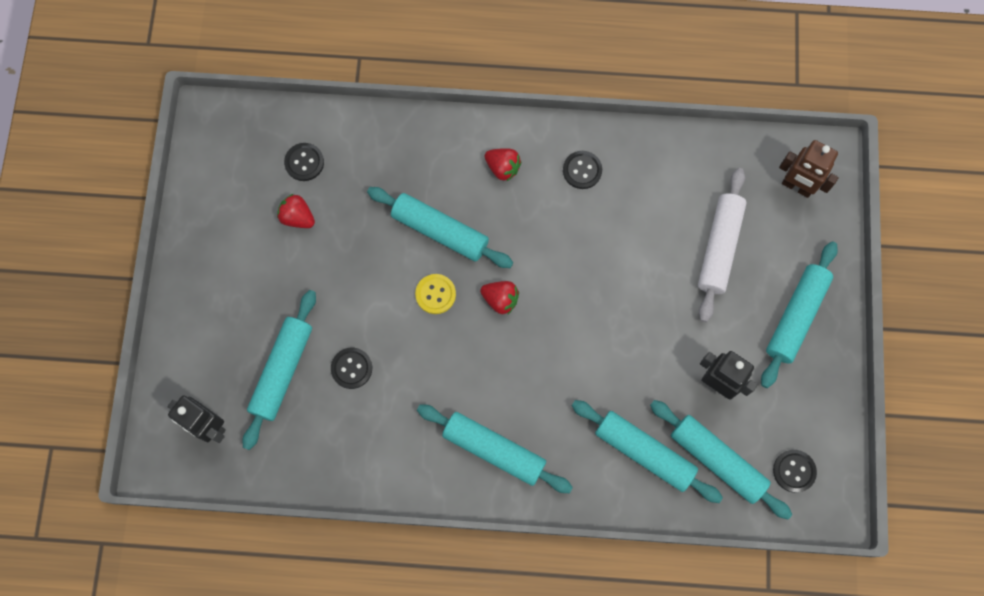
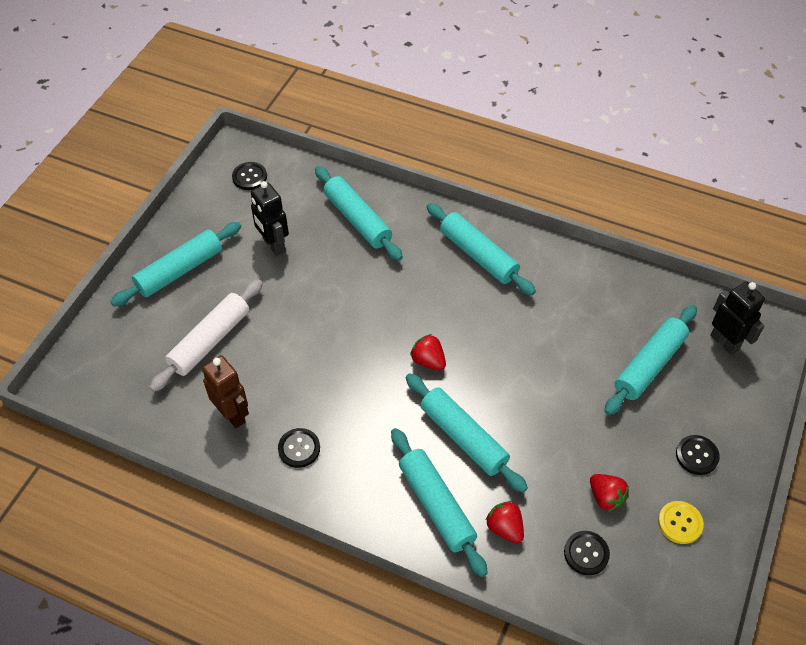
camera: 160 degrees left, 20 degrees down
black button [331,348,372,389] -> black button moved to [676,435,720,475]
yellow button [415,274,456,314] -> yellow button moved to [658,501,704,544]
red strawberry [485,148,521,181] -> red strawberry moved to [485,501,524,544]
turquoise rolling pin [650,400,792,520] -> turquoise rolling pin moved to [391,428,488,577]
brown robot [779,140,839,198] -> brown robot moved to [202,355,249,428]

